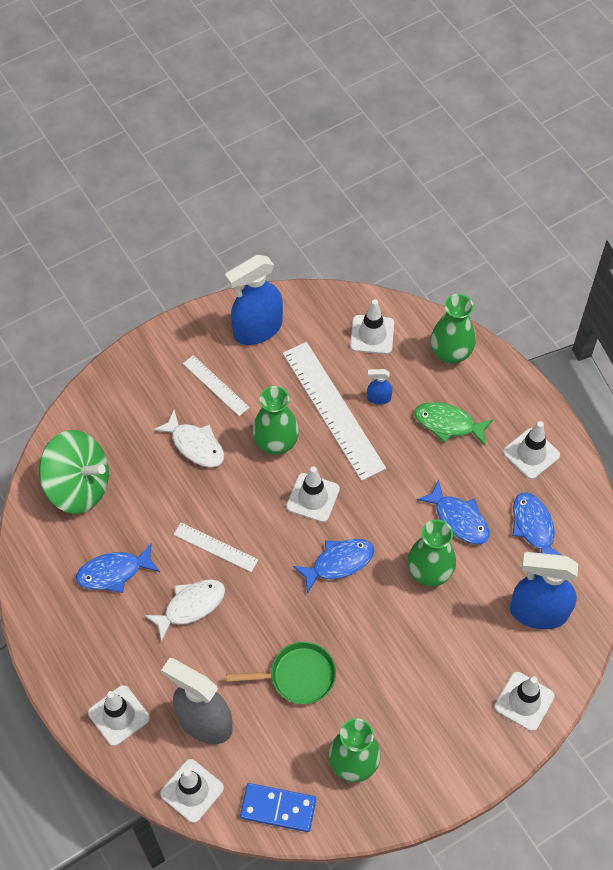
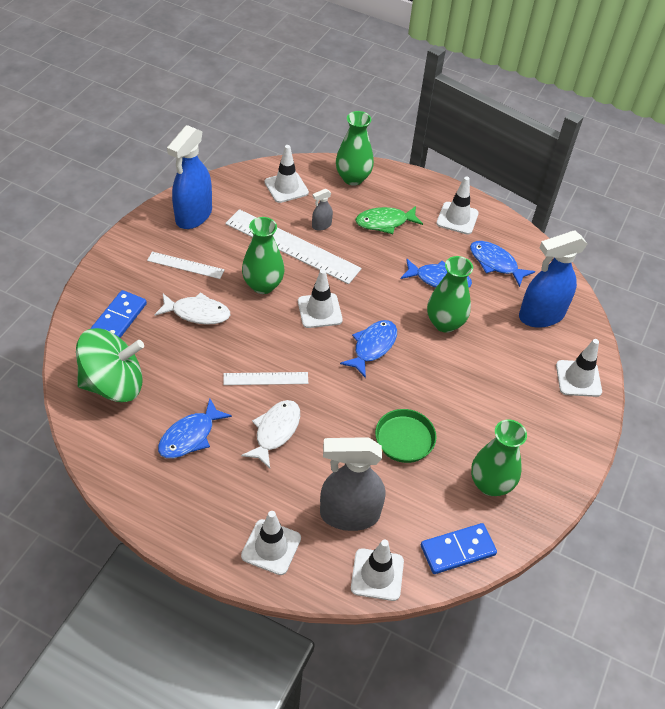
camera: 35 degrees left, 10 degrees down
blue spray bottle [367,369,393,405] -> grey spray bottle [312,189,333,231]
none -> blue domino [90,290,147,338]

